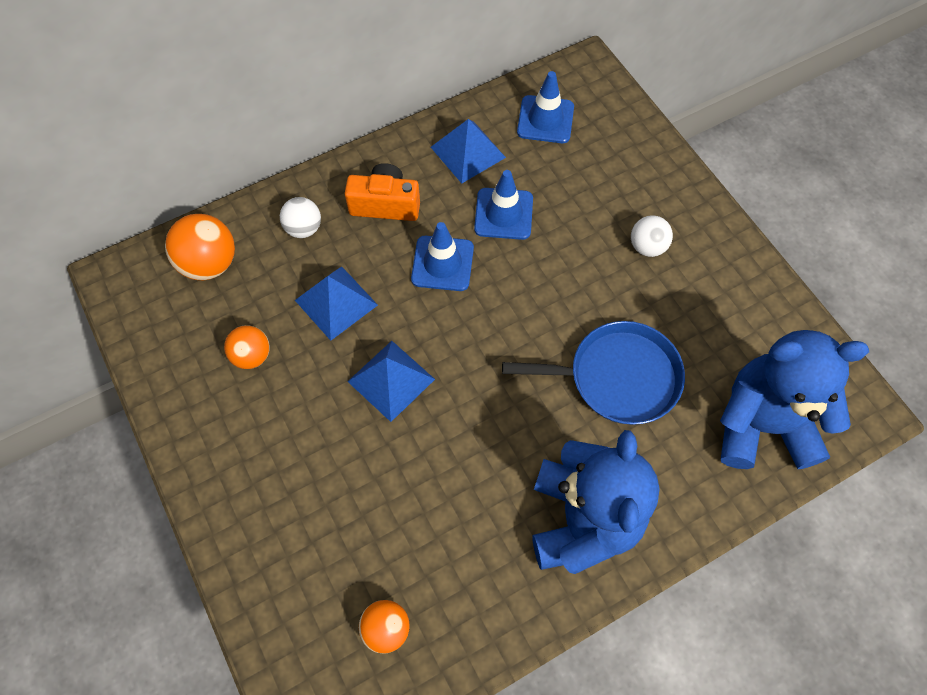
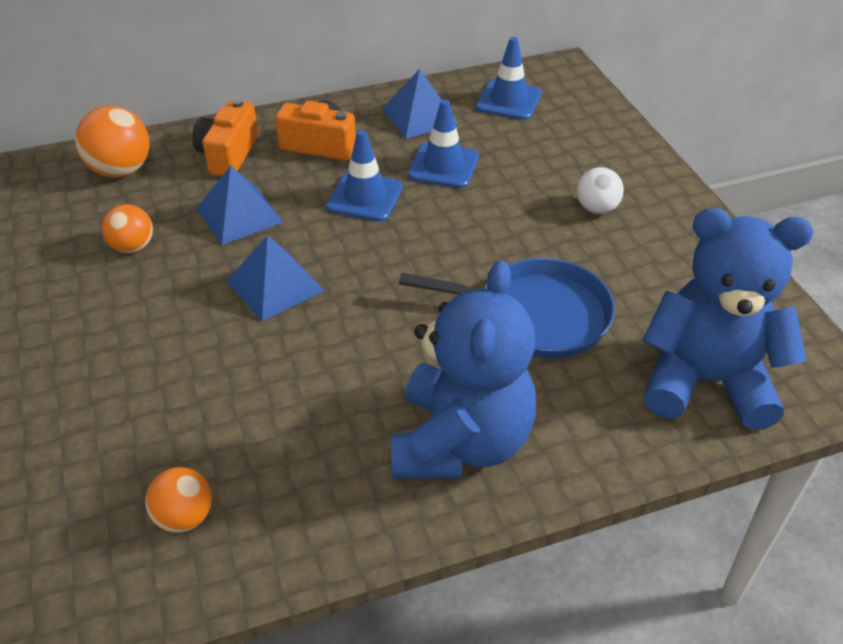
camera: 10 degrees right, 20 degrees down
white ball [280,197,321,238] -> orange camera [192,99,258,176]

